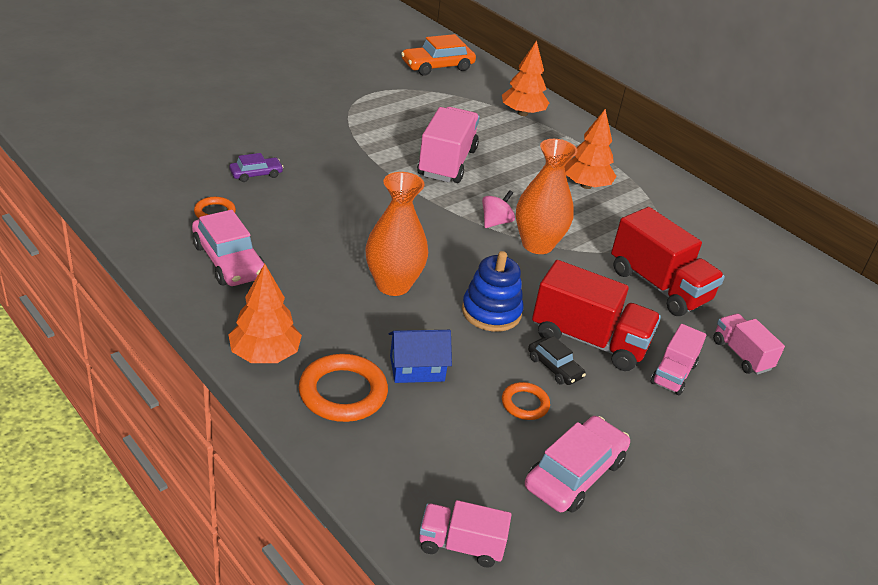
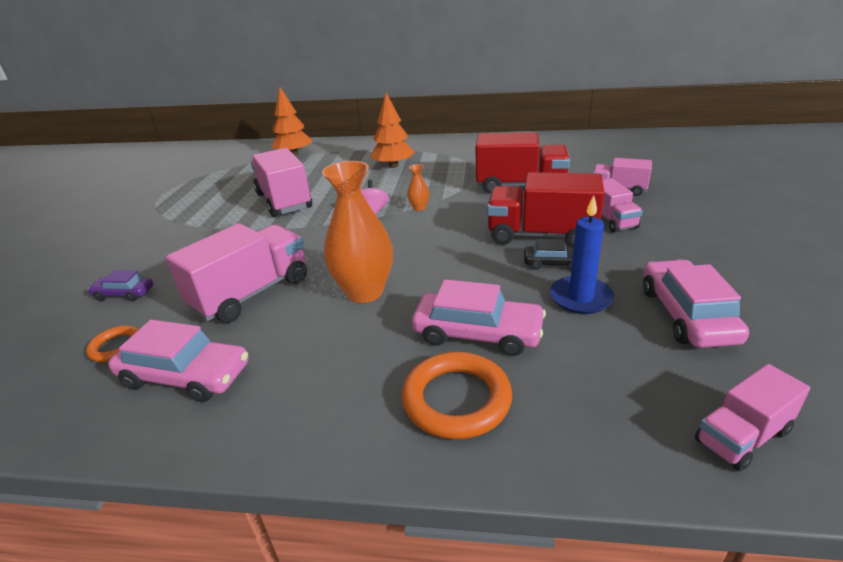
camera: 35 degrees left, 5 degrees down
purple car [229,153,284,182] -> purple car turned 105 degrees counterclockwise [88,270,153,302]
orange tree [229,264,302,363] -> none
blue house [389,330,452,383] -> pink car [412,279,546,356]
orange car [401,34,476,76] -> none
blue stacking toy [462,251,524,332] -> none
orange ring [502,382,550,420] -> blue candle [550,195,614,314]
orange vase [516,139,577,254] -> orange vase [407,164,429,211], size x0.43
red truck [532,260,661,371] -> red truck turned 150 degrees counterclockwise [487,172,604,247]
none -> pink truck [166,223,307,323]

